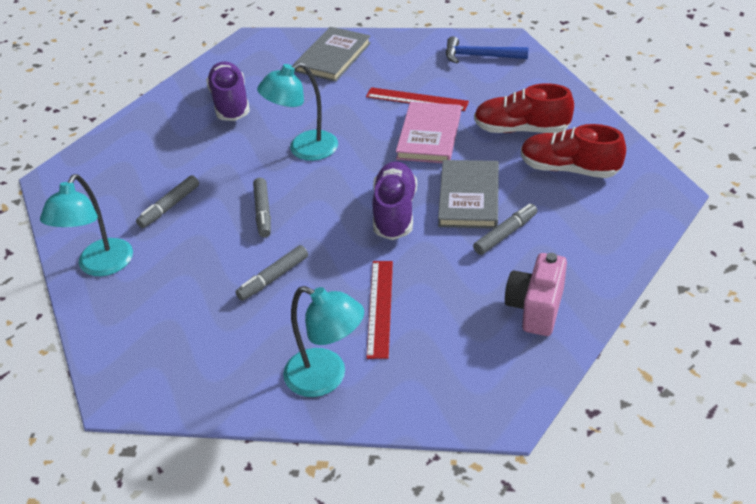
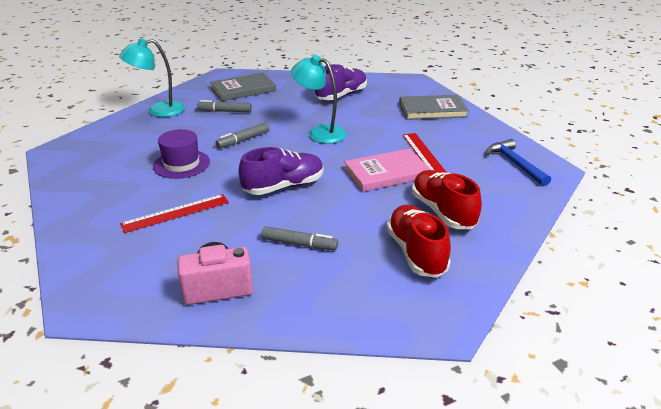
camera: 55 degrees right, 10 degrees down
grey marker [235,245,308,301] -> purple hat [153,129,210,179]
turquoise lamp [283,286,364,397] -> none
grey book [438,160,499,229] -> grey book moved to [210,72,276,101]

